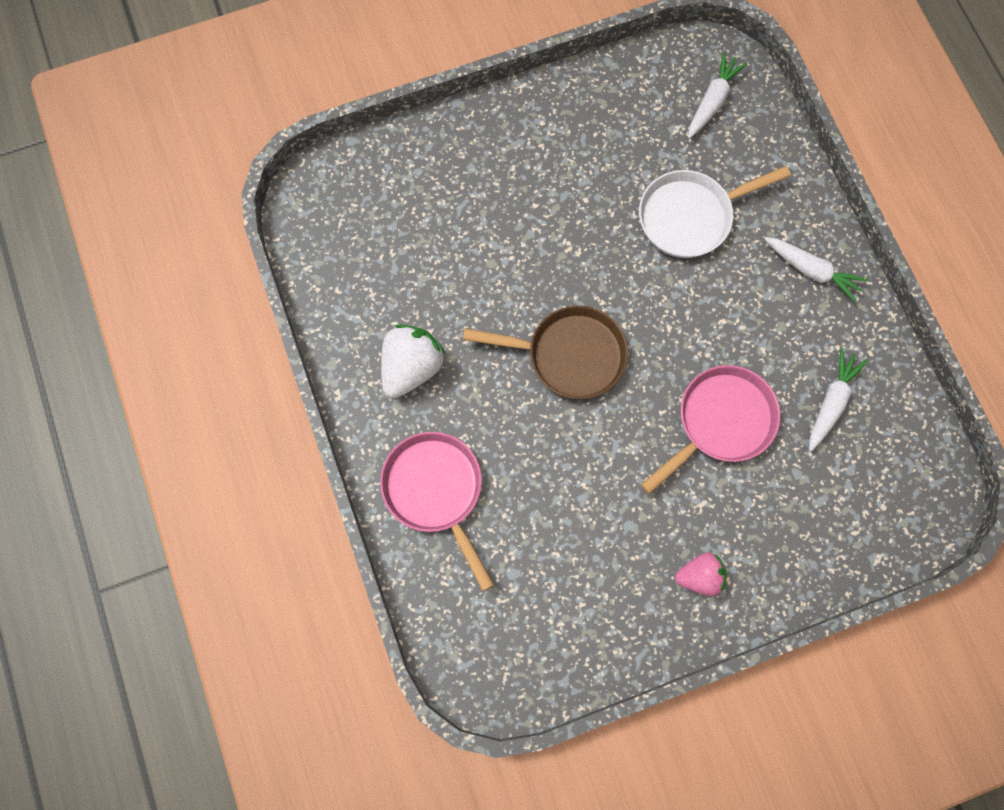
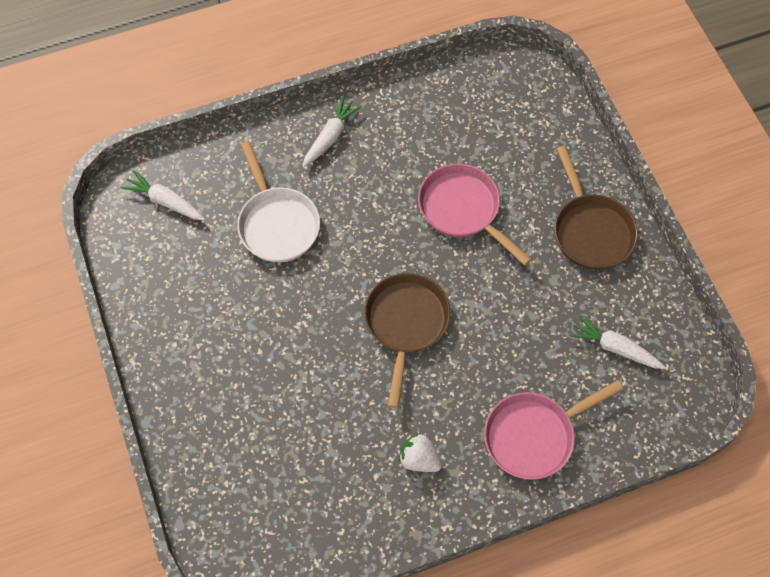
camera: 90 degrees left, 10 degrees down
white strawberry [381,324,446,398] -> white strawberry [399,433,442,472], size x0.65
pink strawberry [675,552,727,596] -> brown pan [554,146,638,270]
white carrot [809,348,868,452] -> white carrot moved to [569,315,666,369]

